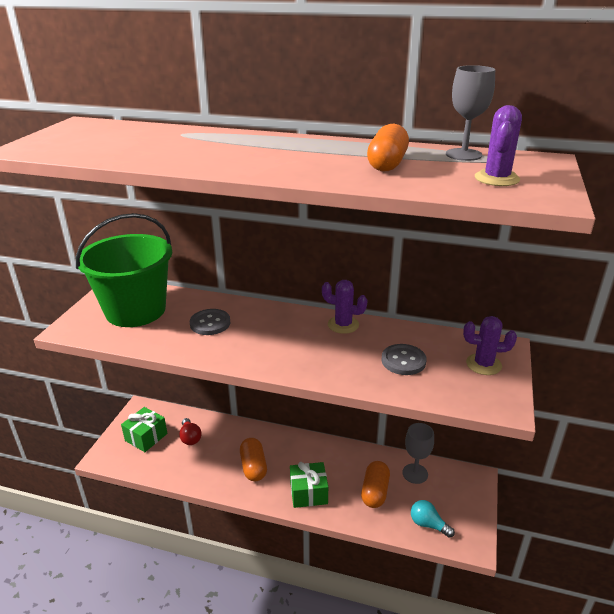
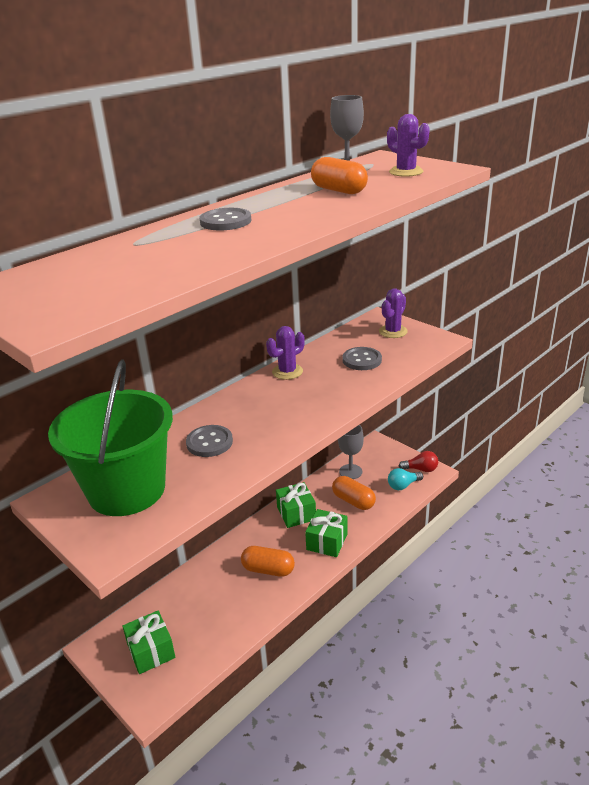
camera: 60 degrees left, 0 degrees up
red light bulb [179,418,202,445] -> red light bulb moved to [399,451,438,472]
none -> grey button [200,208,252,230]
none -> green gift [276,482,316,528]

